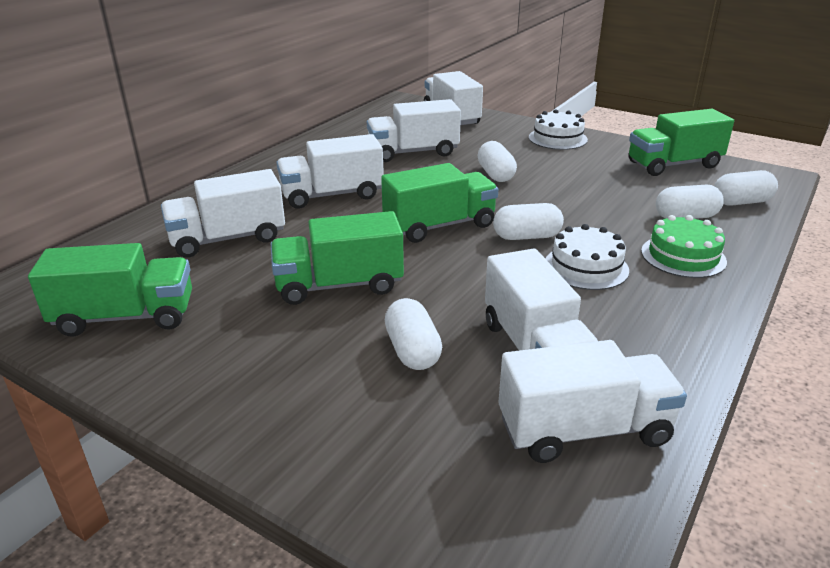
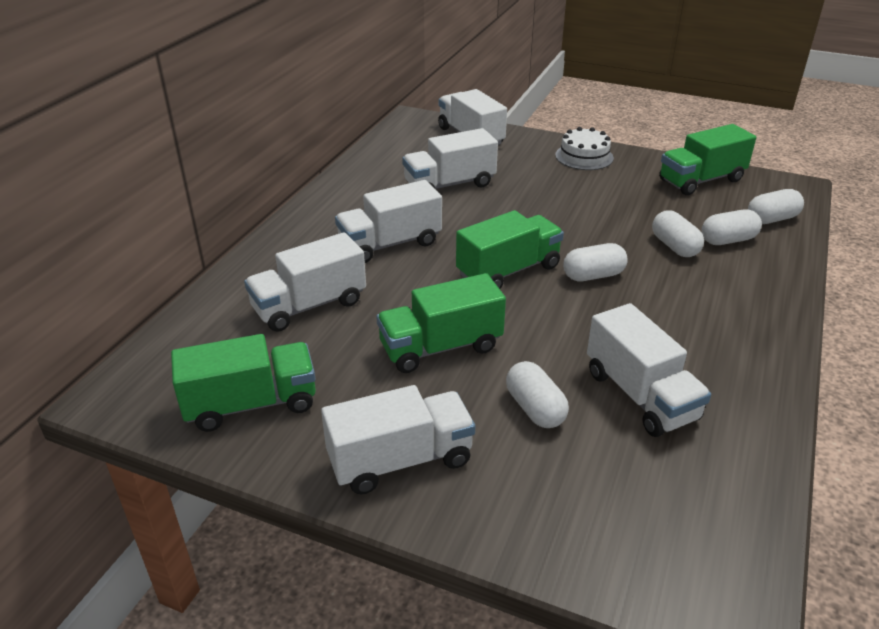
camera: 10 degrees left, 5 degrees up
white capsule [478,141,517,182] -> white capsule moved to [652,210,704,257]
white truck [498,340,687,463] -> white truck moved to [321,385,475,494]
white cake [545,224,629,290] -> none
green cake [641,215,727,278] -> none

